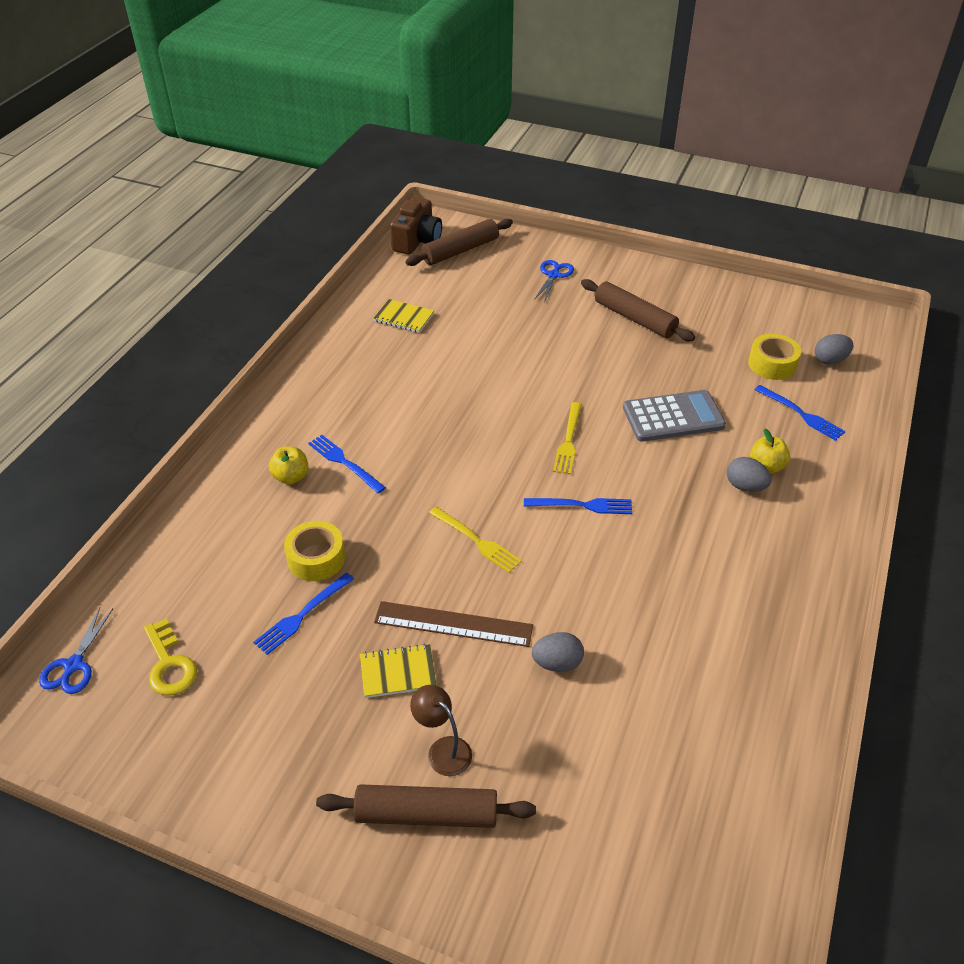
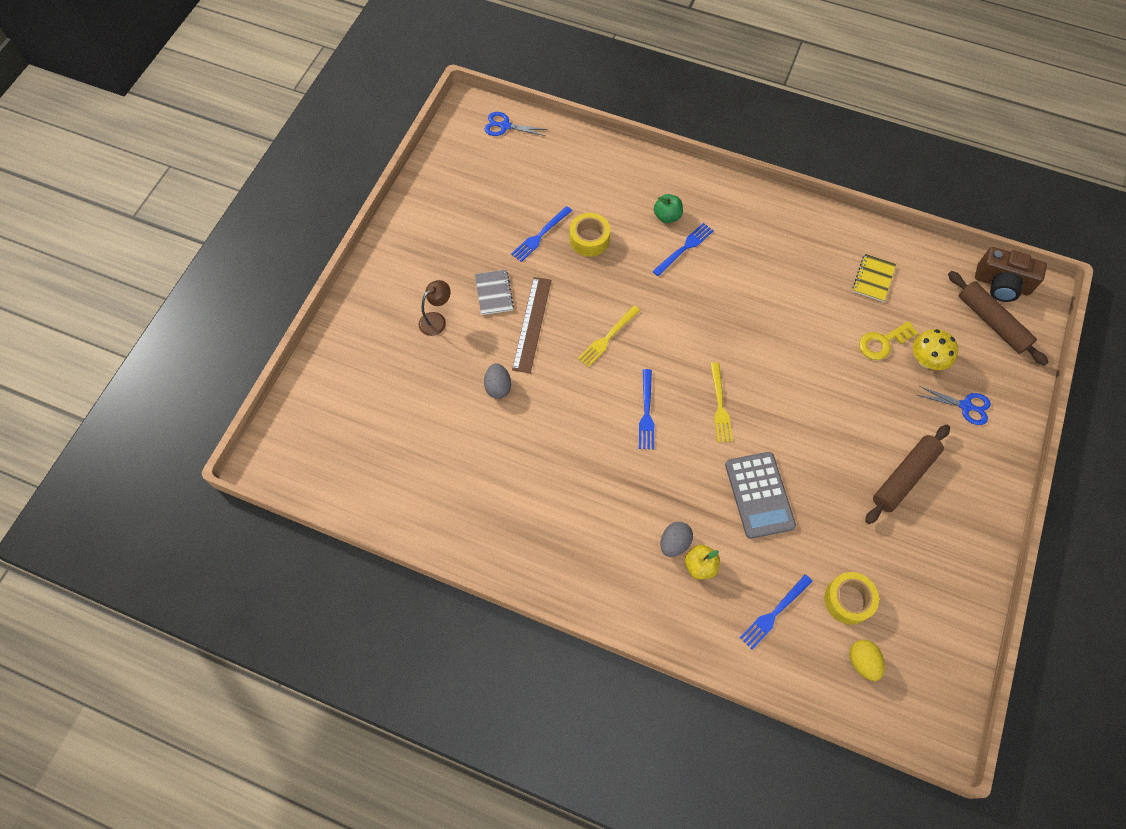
camera: 90 degrees right, 20 degrees up
yellow key [144,618,197,696] -> yellow key moved to [859,321,918,360]
blue fork [253,573,354,655] -> blue fork turned 90 degrees counterclockwise [511,206,572,262]
yellow apple [269,447,309,484] -> green apple [654,194,683,223]
brown rolling pin [316,784,536,828] -> none
yellow notebook [360,644,437,698] -> grey notebook [475,270,514,315]
yellow fork [553,402,582,474] -> yellow fork turned 105 degrees counterclockwise [710,362,733,442]
grey egg [815,334,853,365] -> yellow egg [850,640,885,681]
none -> yellow mushroom [913,329,958,370]

